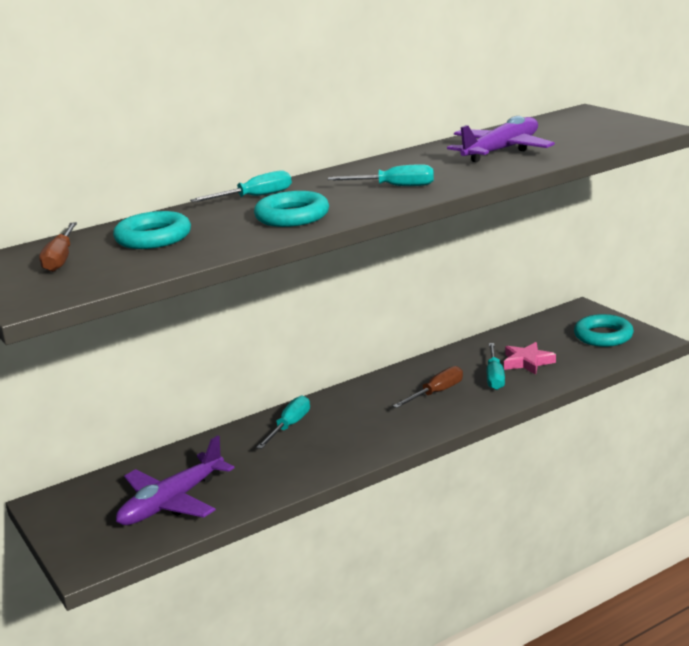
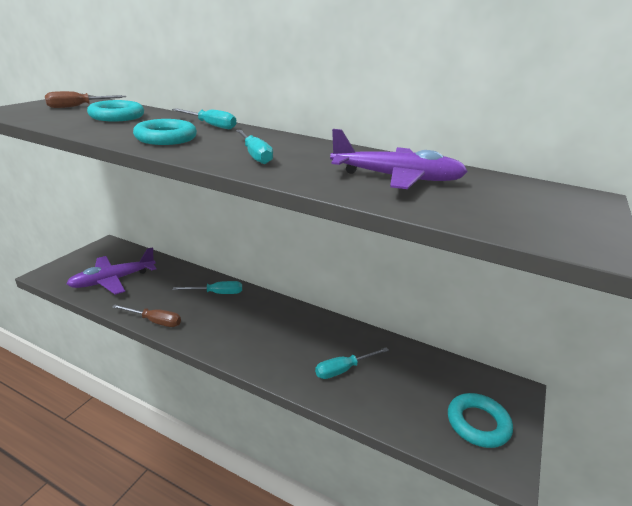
camera: 55 degrees right, 5 degrees up
purple plane [116,435,234,525] -> purple plane turned 45 degrees counterclockwise [66,247,157,295]
brown screwdriver [393,366,463,408] -> brown screwdriver moved to [112,305,181,327]
pink star [504,342,556,375] -> none

